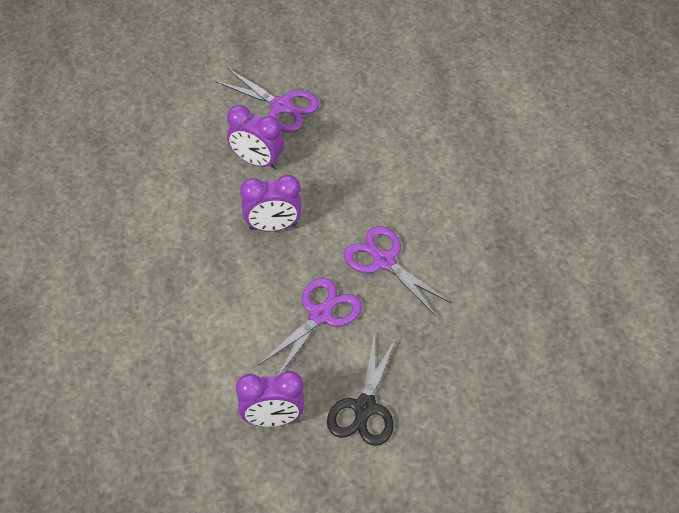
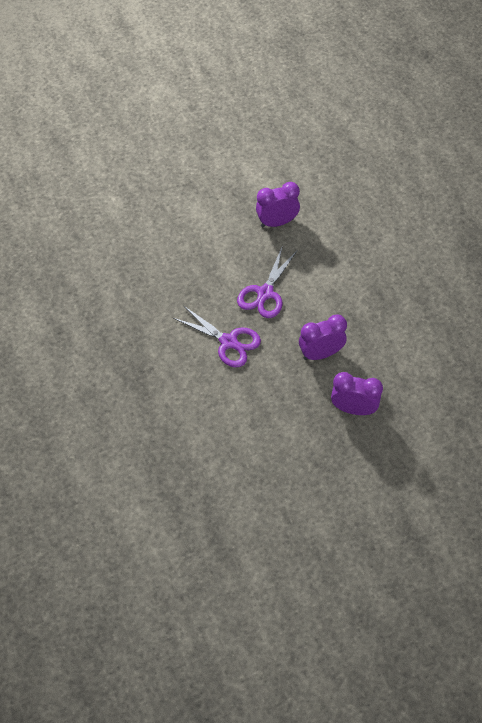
camera: 170 degrees right, 5 degrees up
purple scissors [215,68,320,132] -> none
black scissors [327,331,397,446] -> none

